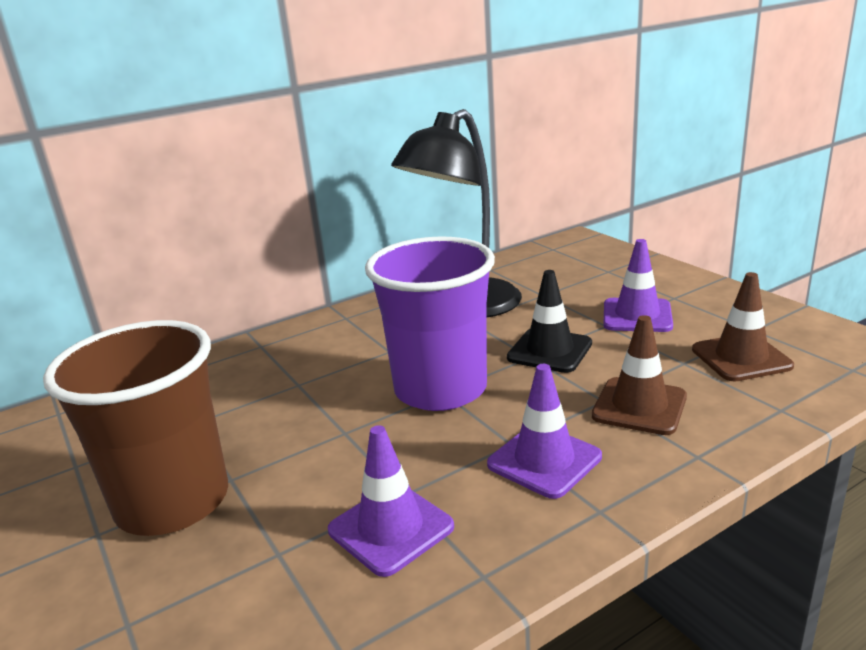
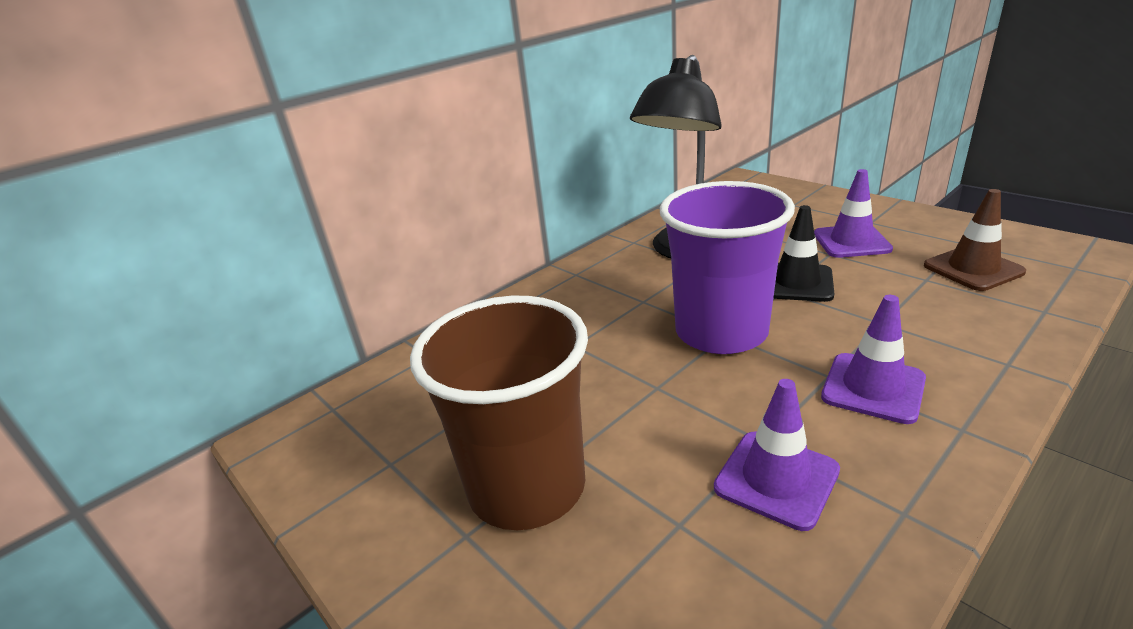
camera: 10 degrees left, 5 degrees up
brown traffic cone [592,315,687,435] -> none

